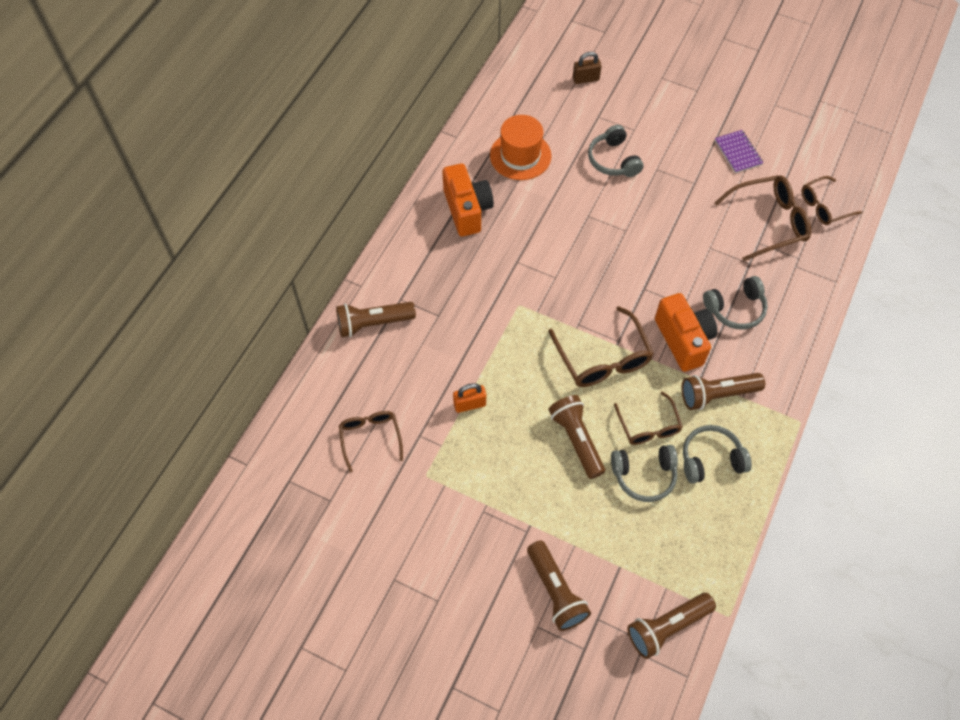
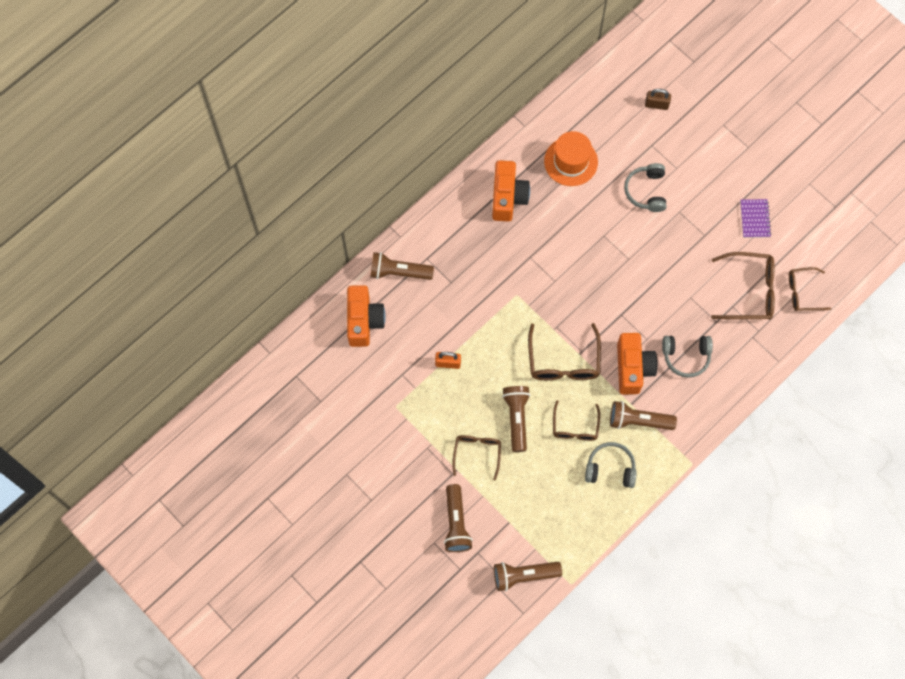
camera: 20 degrees right, 10 degrees up
brown glasses [339,411,403,473] -> brown glasses moved to [452,435,501,480]
grey headphones [611,445,678,502] -> none
none -> orange camera [347,285,385,347]

